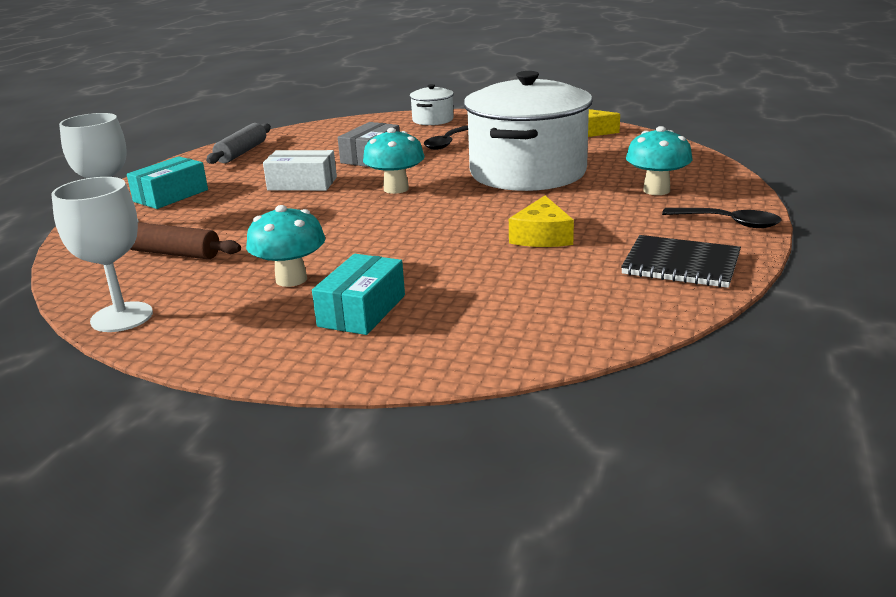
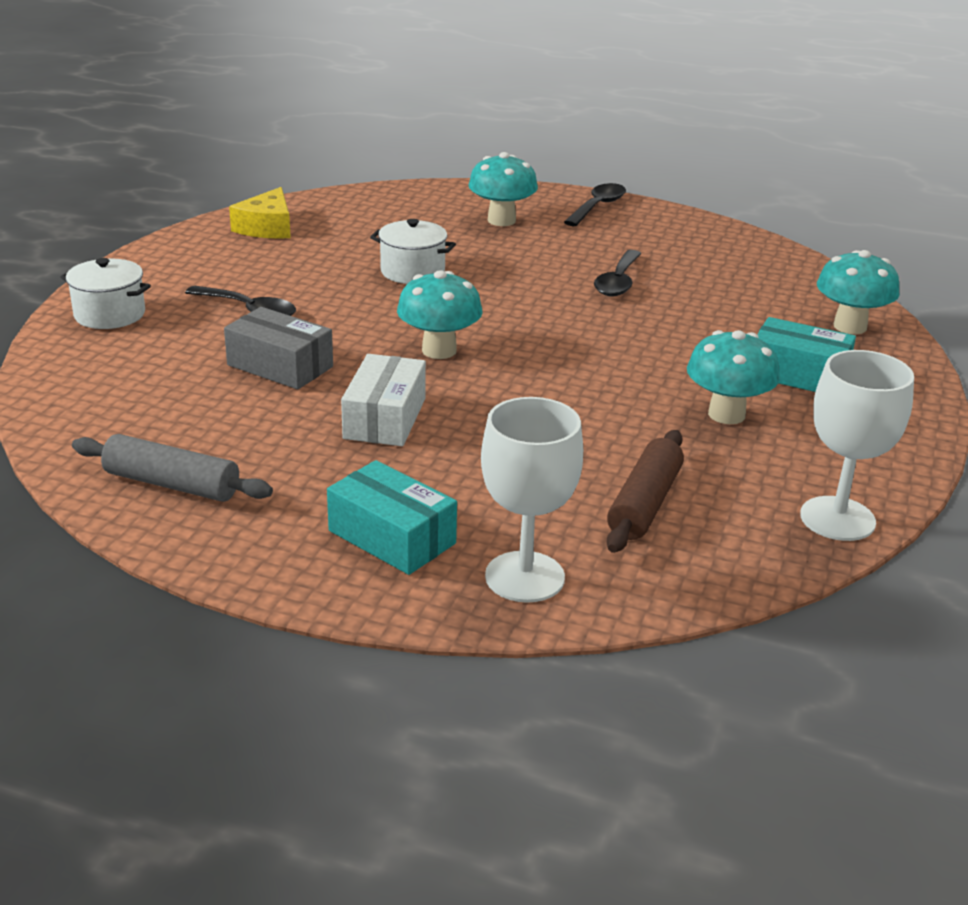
camera: 90 degrees left, 5 degrees up
white pot [464,71,593,191] -> white pot [370,219,456,284], size x0.43
yellow cheese [509,196,574,247] -> black spoon [594,250,641,297]
black notebook [621,235,741,288] -> none
none -> turquoise mushroom [817,250,900,334]

